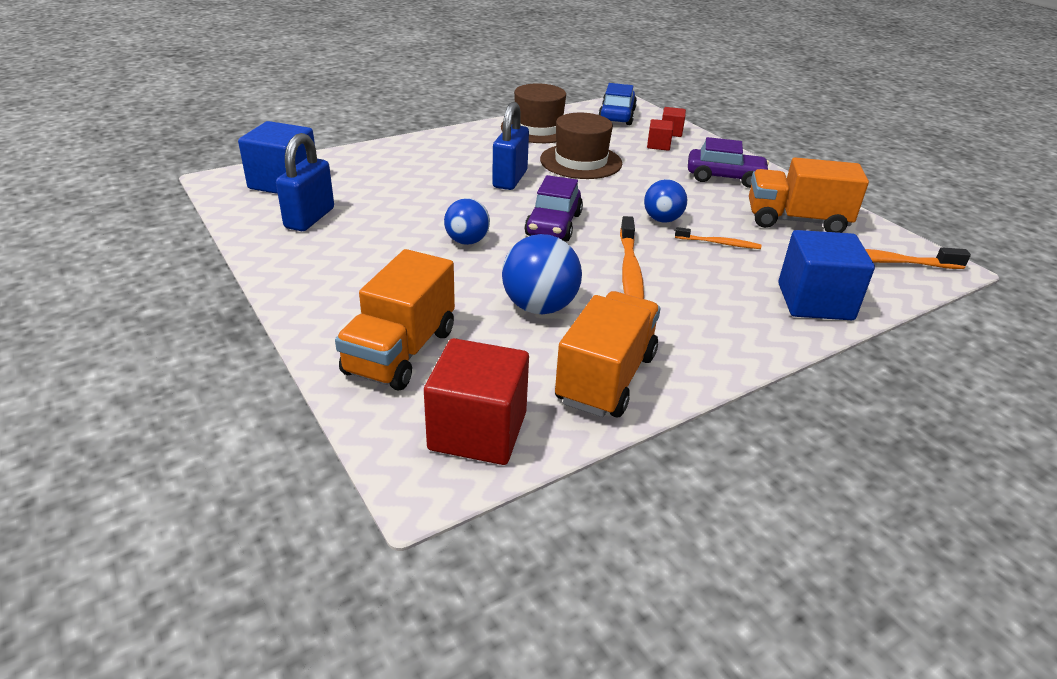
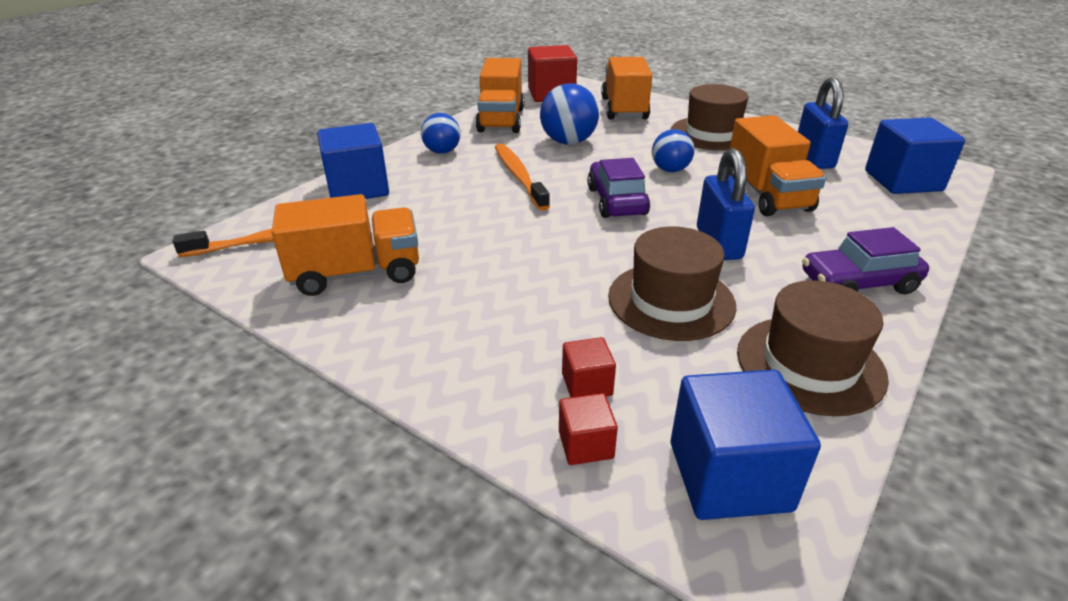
camera: 160 degrees right, 0 degrees up
blue car [598,83,637,125] -> blue cube [671,369,821,520]
blue ball [644,179,687,223] -> blue ball moved to [421,113,461,154]
orange toothbrush [675,227,761,249] -> none
purple car [688,137,770,188] -> purple car moved to [802,227,929,294]
none -> brown hat [671,84,749,151]
none -> orange truck [729,115,826,216]

